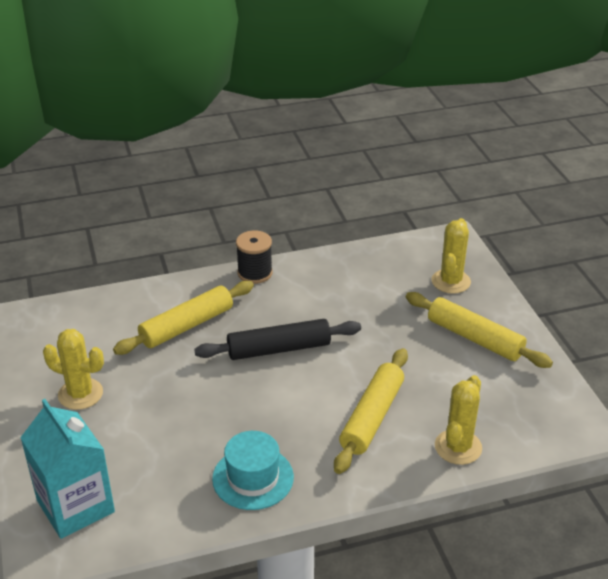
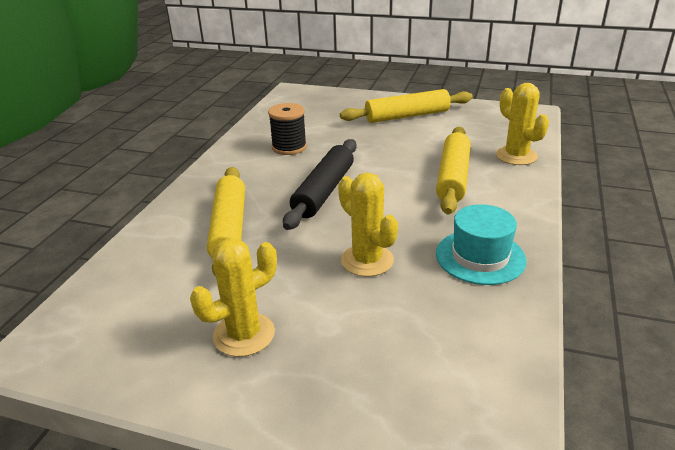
camera: 55 degrees left, 5 degrees down
turquoise carton [20,399,115,539] -> none
black spool [236,230,273,284] -> black spool moved to [268,103,307,155]
yellow rolling pin [334,348,408,474] -> yellow rolling pin turned 45 degrees clockwise [436,127,470,215]
yellow cactus [431,218,471,294] -> yellow cactus moved to [338,172,398,277]

